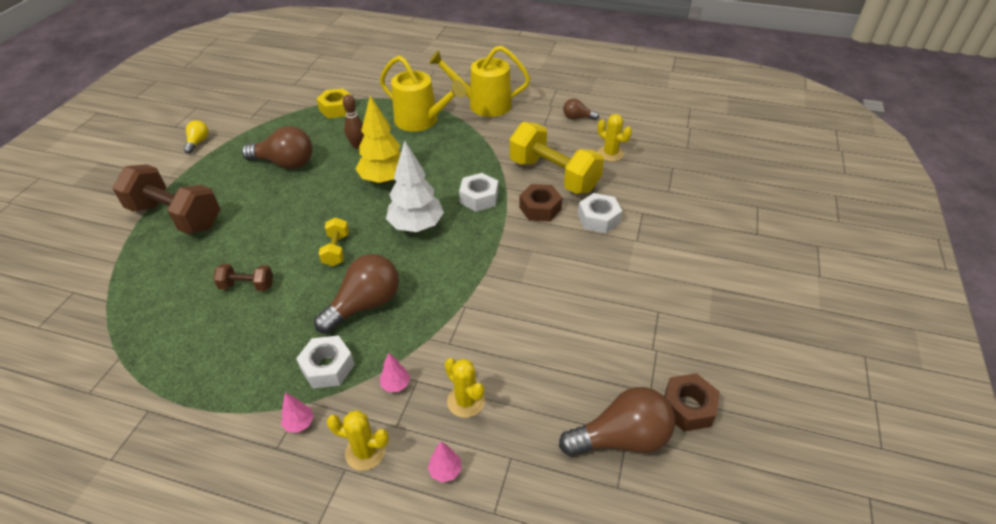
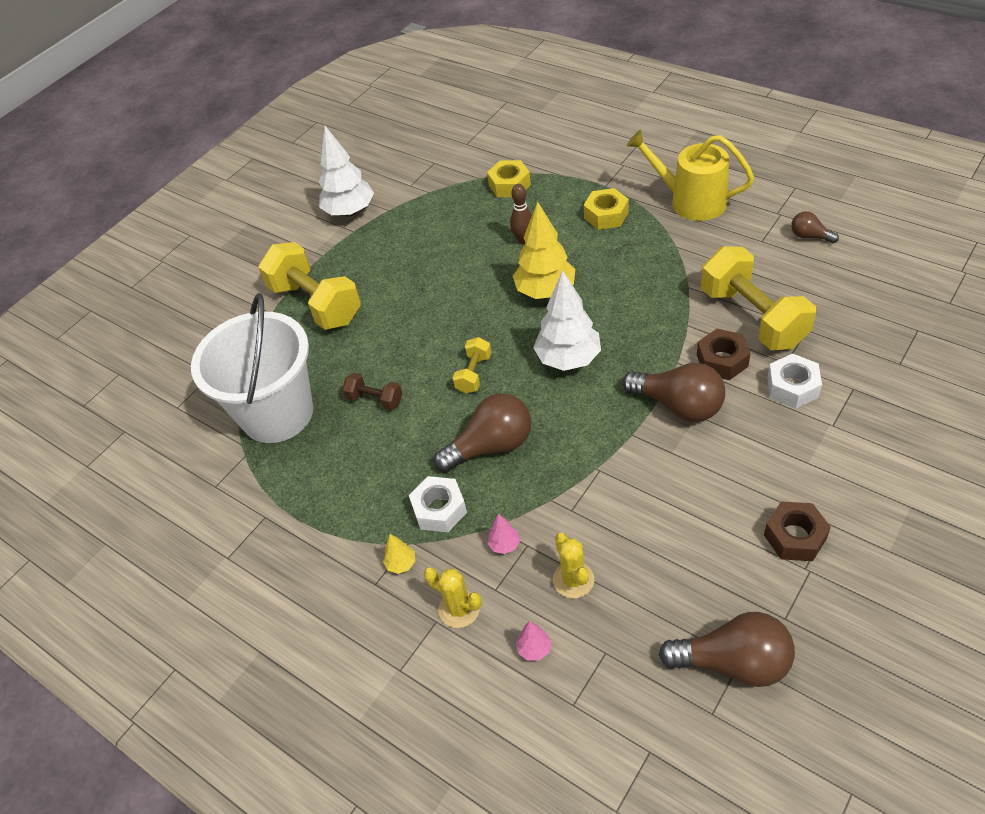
camera: 25 degrees right, 5 degrees up
brown dumbbell [112,164,220,234] -> yellow dumbbell [258,242,361,330]
yellow light bulb [184,120,209,154] -> white tree [319,126,374,217]
brown light bulb [242,126,313,169] -> brown light bulb moved to [622,363,725,422]
pink tree [281,393,314,433] -> yellow tree [383,534,415,574]
yellow watering can [380,56,466,132] -> yellow nut [584,188,629,230]
white nut [459,173,498,212] -> none
yellow cactus [597,114,632,162] -> none
brown nut [664,373,720,431] -> brown nut moved to [764,502,831,561]
none -> white bucket [191,293,313,443]

